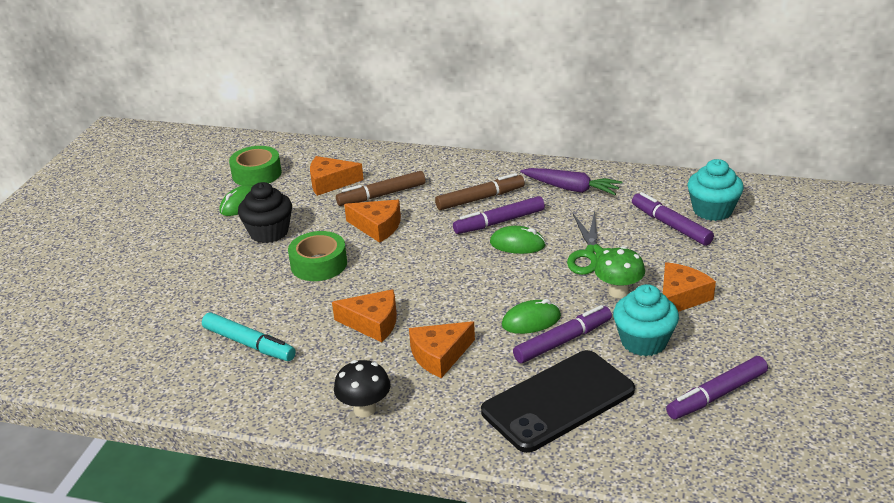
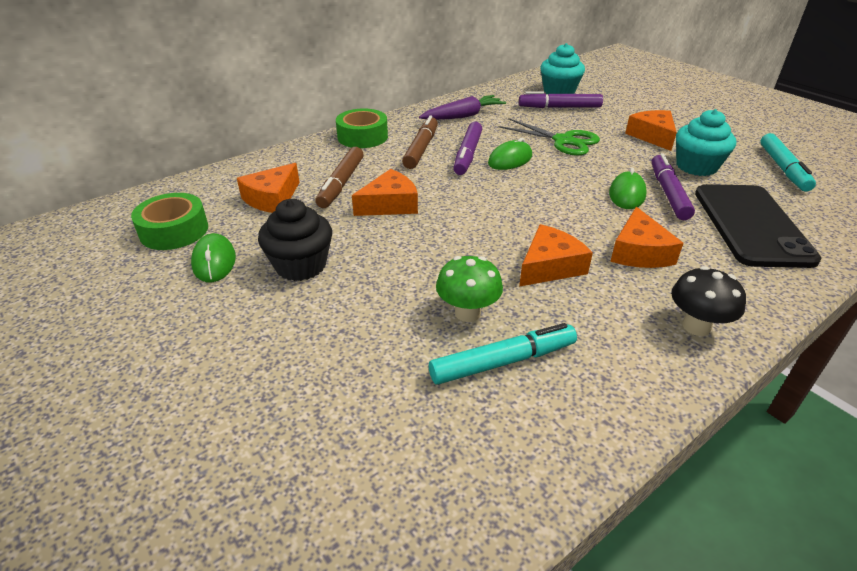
camera: 55 degrees left, 5 degrees up
green tape [288,231,347,281] -> green tape moved to [336,108,388,148]
green mushroom [594,246,645,298] -> green mushroom moved to [436,256,503,322]
purple marker [666,356,768,419] -> turquoise marker [760,133,816,192]

